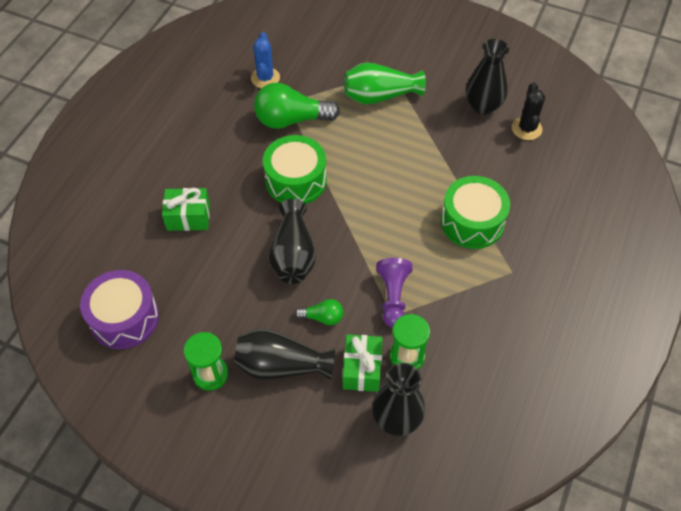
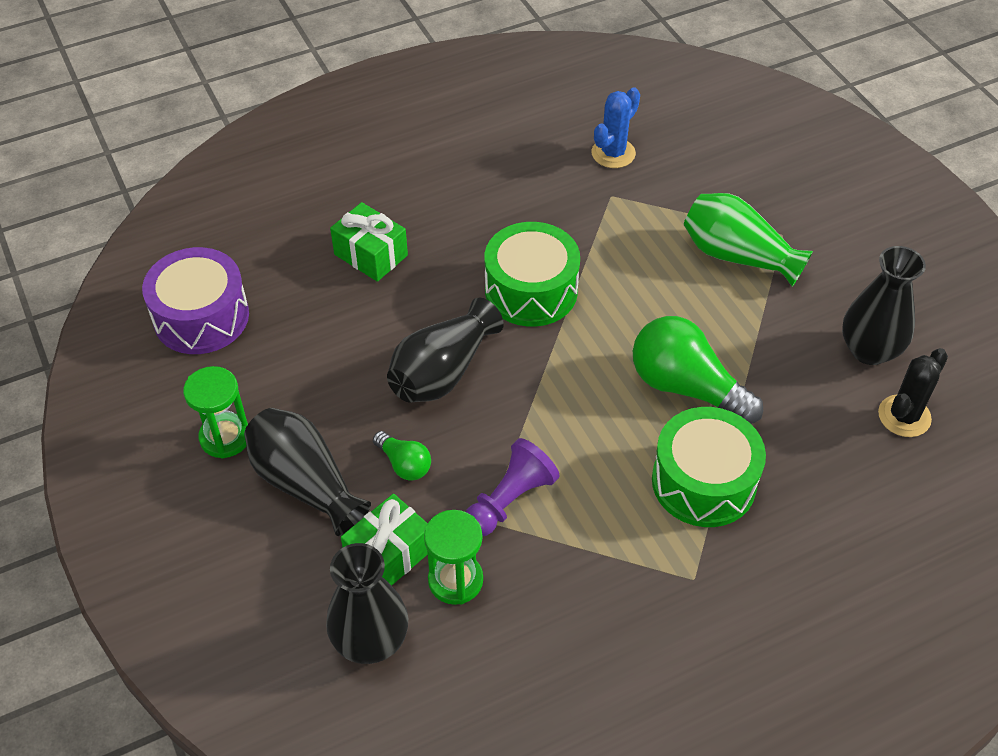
camera: 40 degrees right, 5 degrees down
green light bulb [254,83,340,129] -> green light bulb moved to [633,316,763,424]

